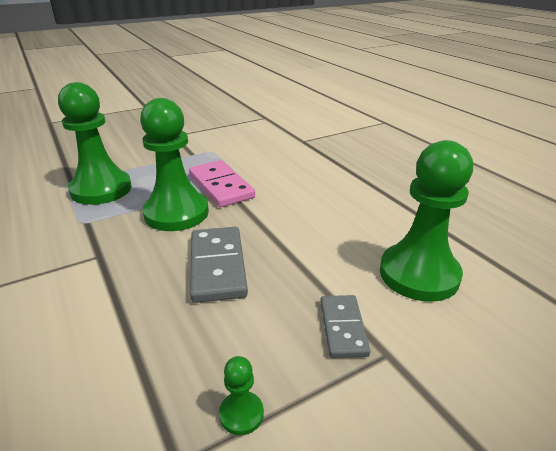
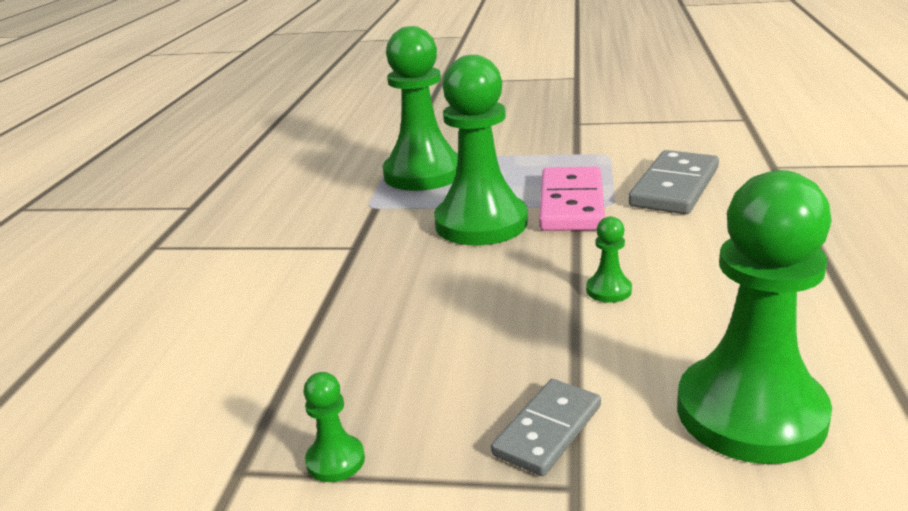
camera: 40 degrees right, 5 degrees down
grey domino [190,227,248,303] -> grey domino moved to [628,150,719,214]
none -> green pawn [586,216,632,303]

